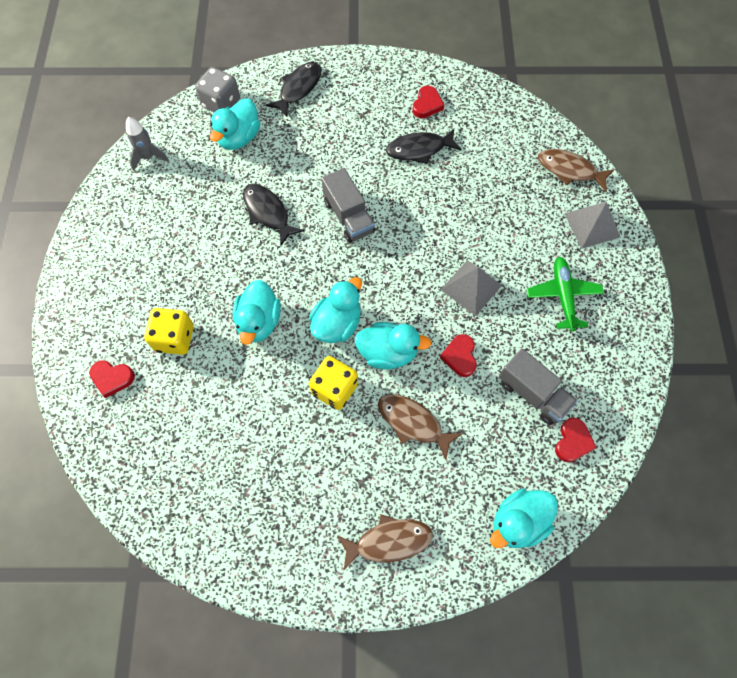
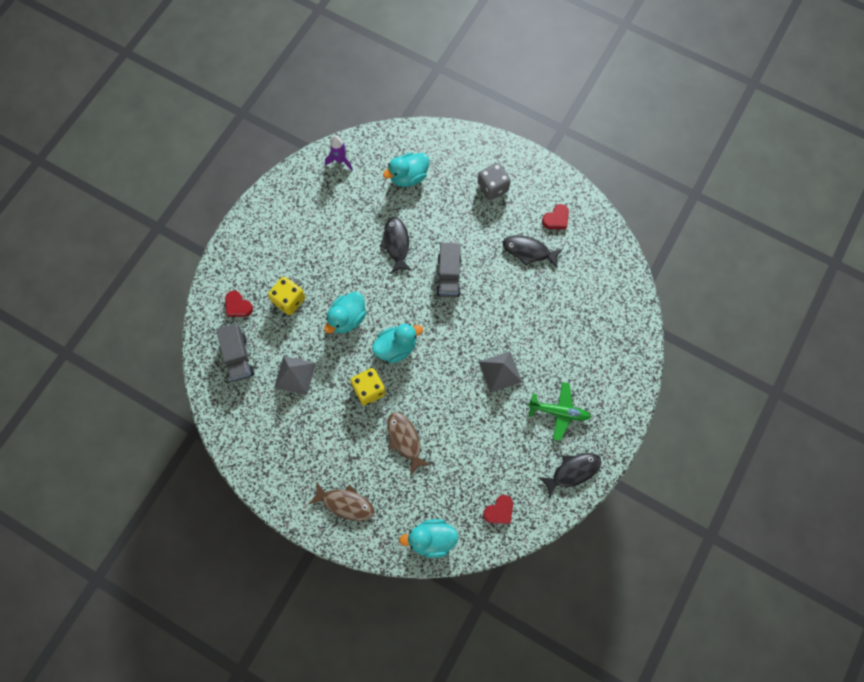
camera: 30 degrees right, 5 degrees up
grey rocket [126,117,169,171] -> purple rocket [325,135,353,170]
grey dice [195,67,240,112] -> grey dice moved to [478,163,511,201]
black fish [266,62,322,117] -> black fish moved to [538,453,601,499]
turquoise duck [355,322,431,369] -> none
red heart [440,334,477,377] -> none
grey truck [499,348,578,425] -> grey truck moved to [216,323,255,382]
green plane [527,257,604,332] -> green plane turned 75 degrees clockwise [528,382,591,441]
brown fish [538,149,615,192] -> none
grey pyramid [564,202,621,249] -> grey pyramid moved to [274,356,316,395]

